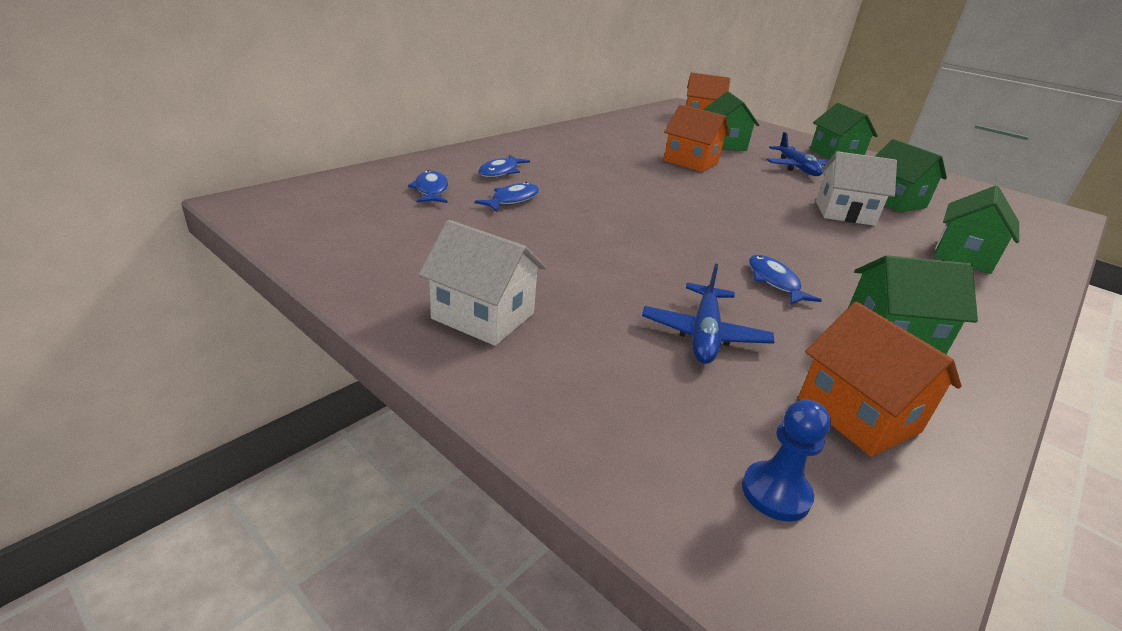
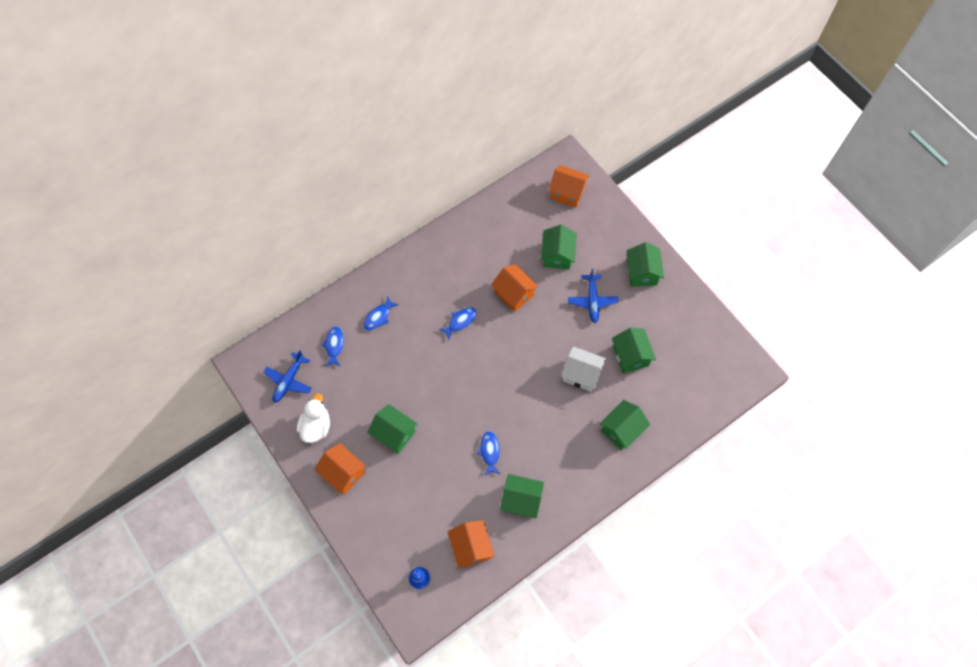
camera: 15 degrees right, 35 degrees up
white house [419,220,546,346] -> orange house [315,443,366,494]
blue fish [475,182,539,212] -> blue fish moved to [439,307,477,340]
blue plane [642,264,774,364] -> blue plane moved to [264,350,312,403]
none -> white duck [297,394,330,443]
none -> green house [367,404,417,454]

